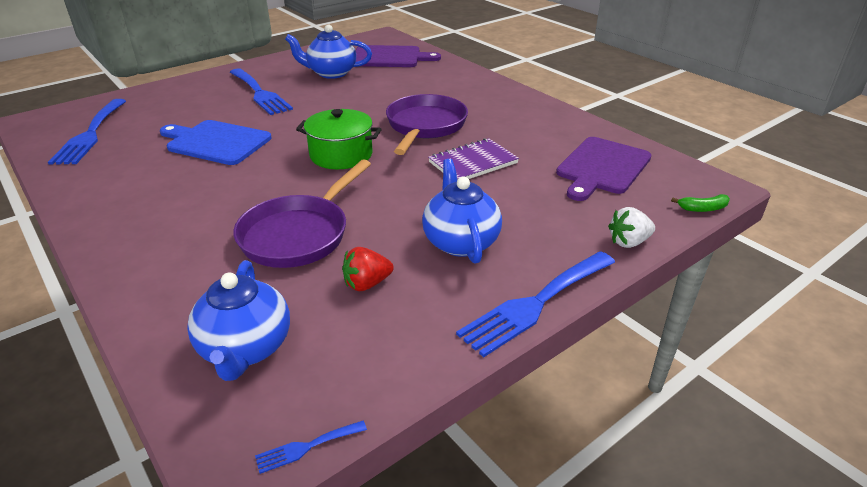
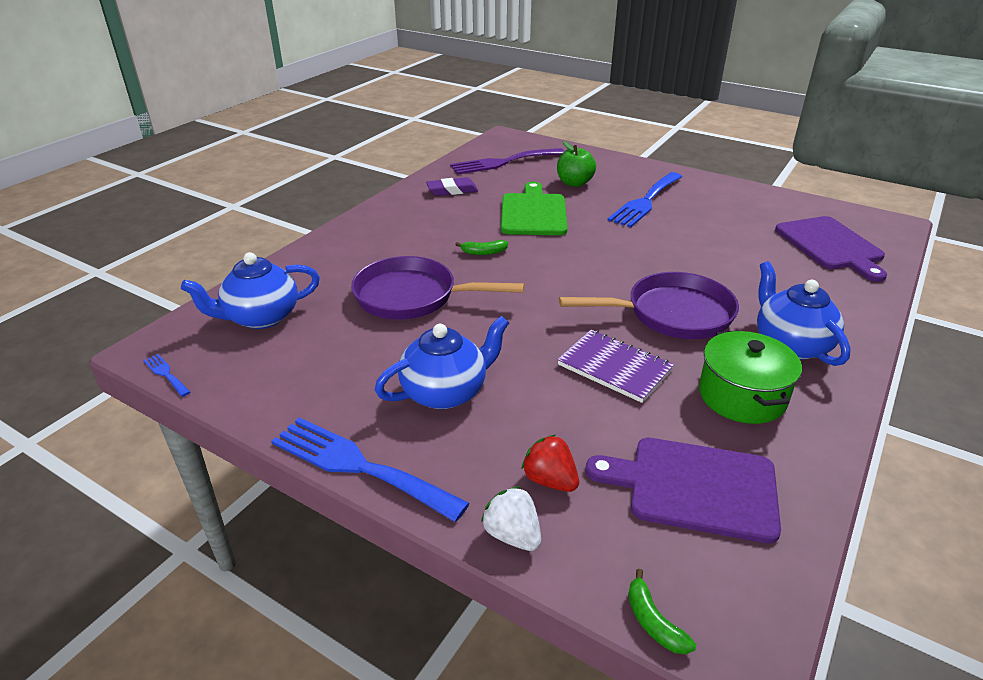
camera: 70 degrees right, 0 degrees up
blue fork [48,99,126,164] -> purple fork [450,148,564,175]
blue cutting board [160,120,272,165] -> green cutting board [501,182,568,235]
blue teapot [285,25,372,79] -> blue teapot moved to [757,261,851,366]
green pot [296,109,382,169] -> green pot moved to [699,330,802,424]
red strawberry [342,247,394,291] -> red strawberry moved to [521,435,579,492]
none -> purple eraser [426,177,478,196]
none -> green banana [455,240,508,255]
none -> green apple [557,141,596,187]

